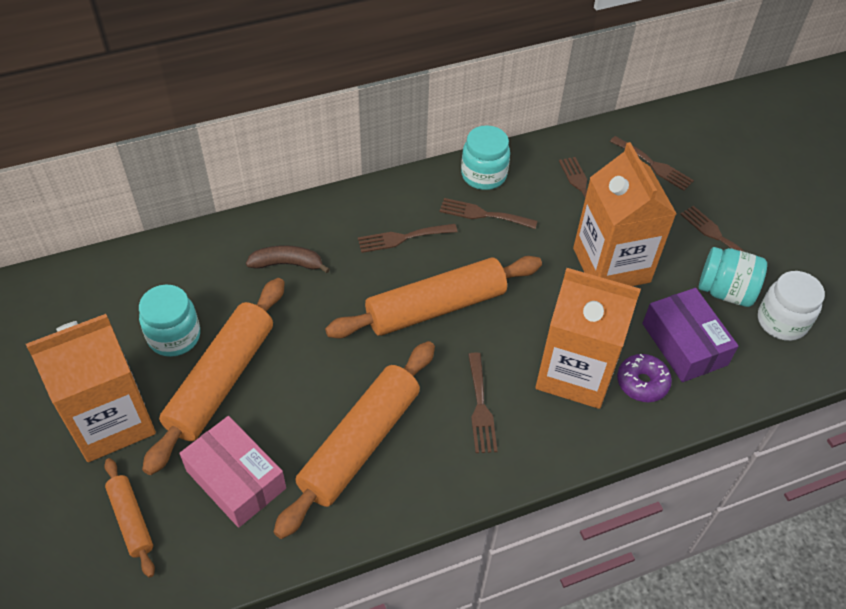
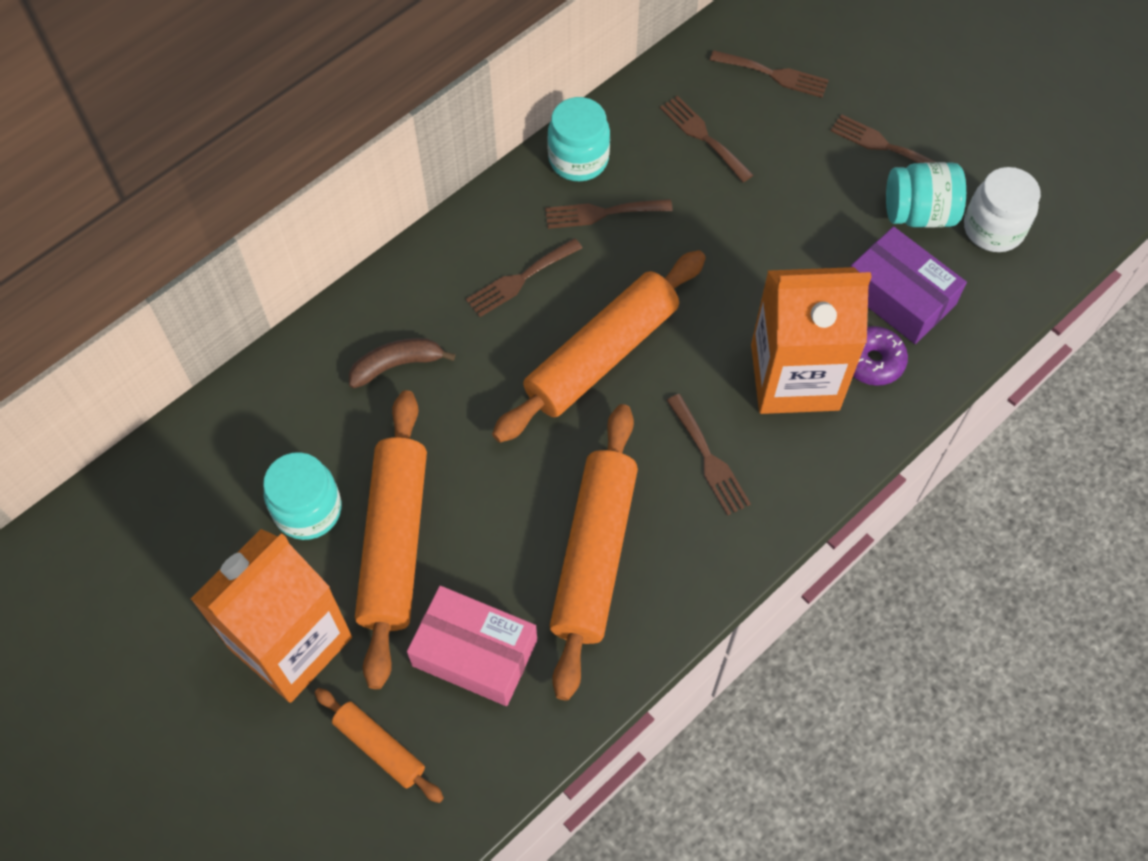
camera: 20 degrees left, 10 degrees up
orange carton [573,142,677,286] -> none

